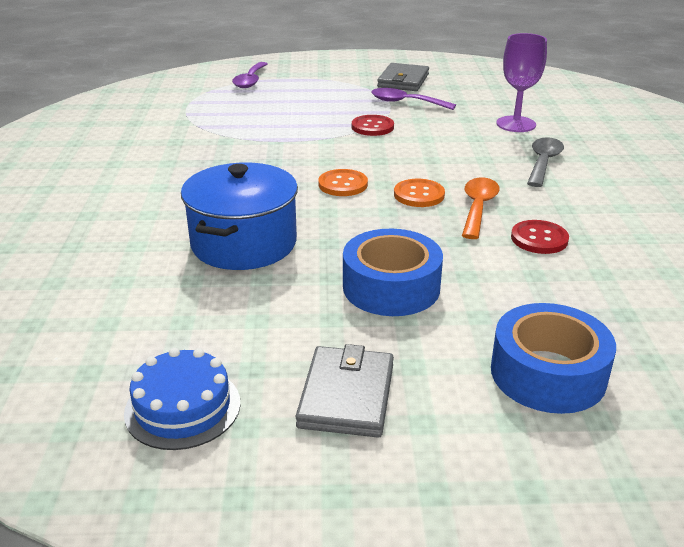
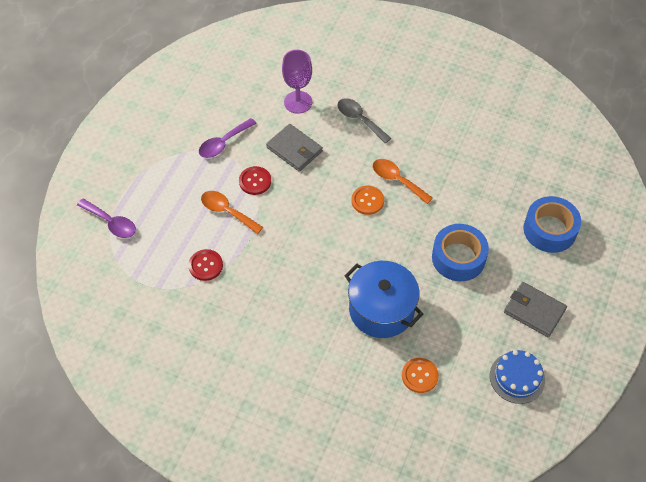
camera: 65 degrees left, 25 degrees up
orange button [318,169,368,196] -> orange button moved to [402,358,439,393]
grey wallet [377,63,429,91] -> grey wallet moved to [266,124,323,172]
red button [511,220,569,254] -> red button moved to [188,249,223,281]
none -> orange spoon [201,191,263,234]

